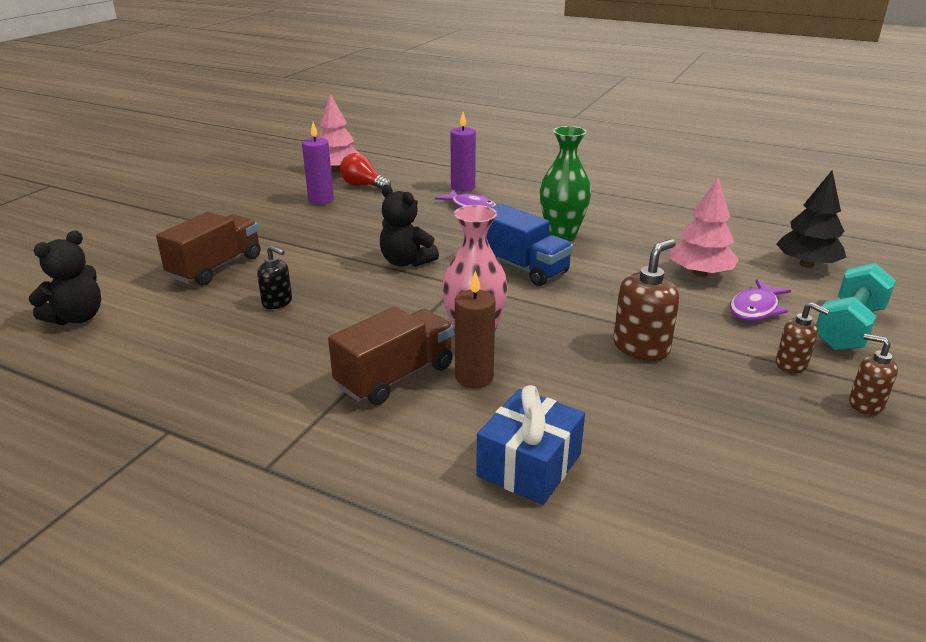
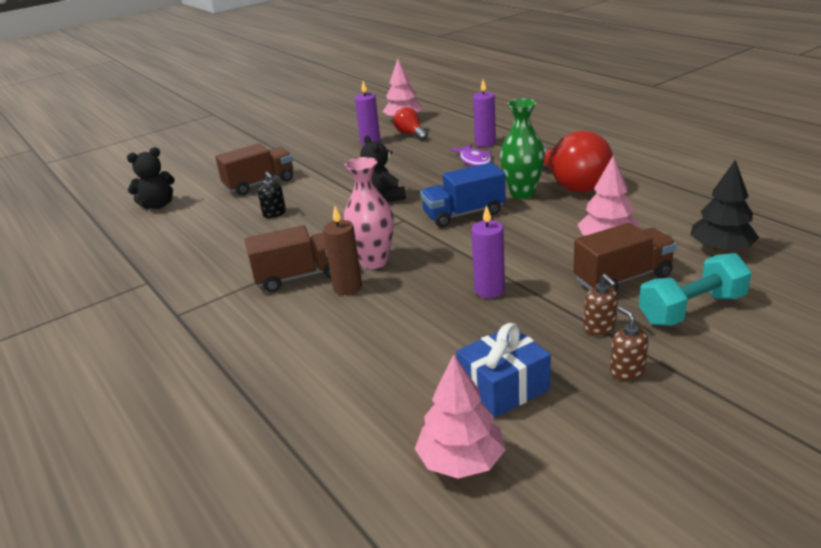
camera: 30 degrees right, 0 degrees up
blue gift [476,385,585,505] -> blue gift moved to [456,323,551,418]
blue truck [487,203,573,286] -> blue truck turned 90 degrees clockwise [420,162,506,228]
brown soap dispenser [613,239,679,361] -> purple candle [471,205,505,298]
purple fish [730,279,791,321] -> brown truck [573,223,676,291]
none -> pink tree [415,354,506,478]
none -> red light bulb [543,131,613,193]

